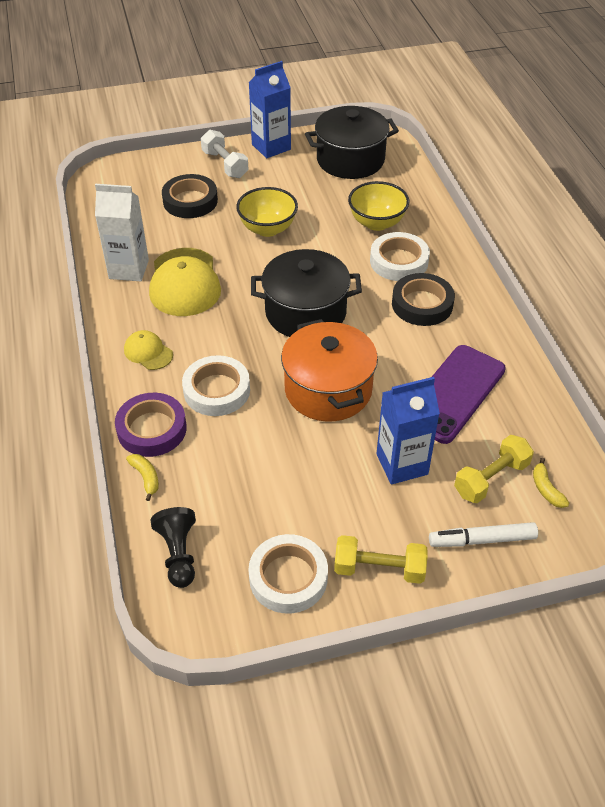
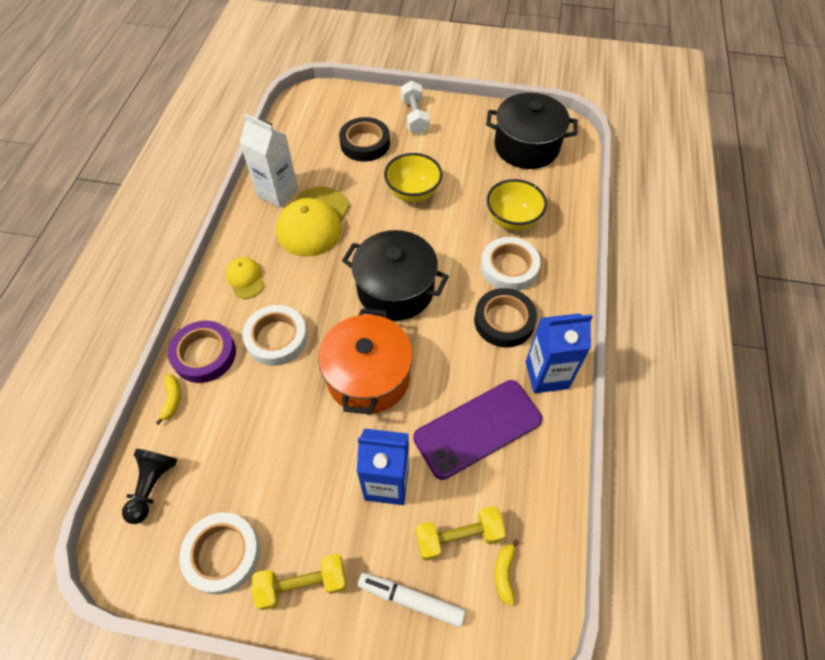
camera: 25 degrees right, 10 degrees up
blue carton [249,61,291,158] -> blue carton moved to [526,313,593,393]
yellow dumbbell [334,535,428,584] -> yellow dumbbell turned 45 degrees counterclockwise [252,554,347,610]

